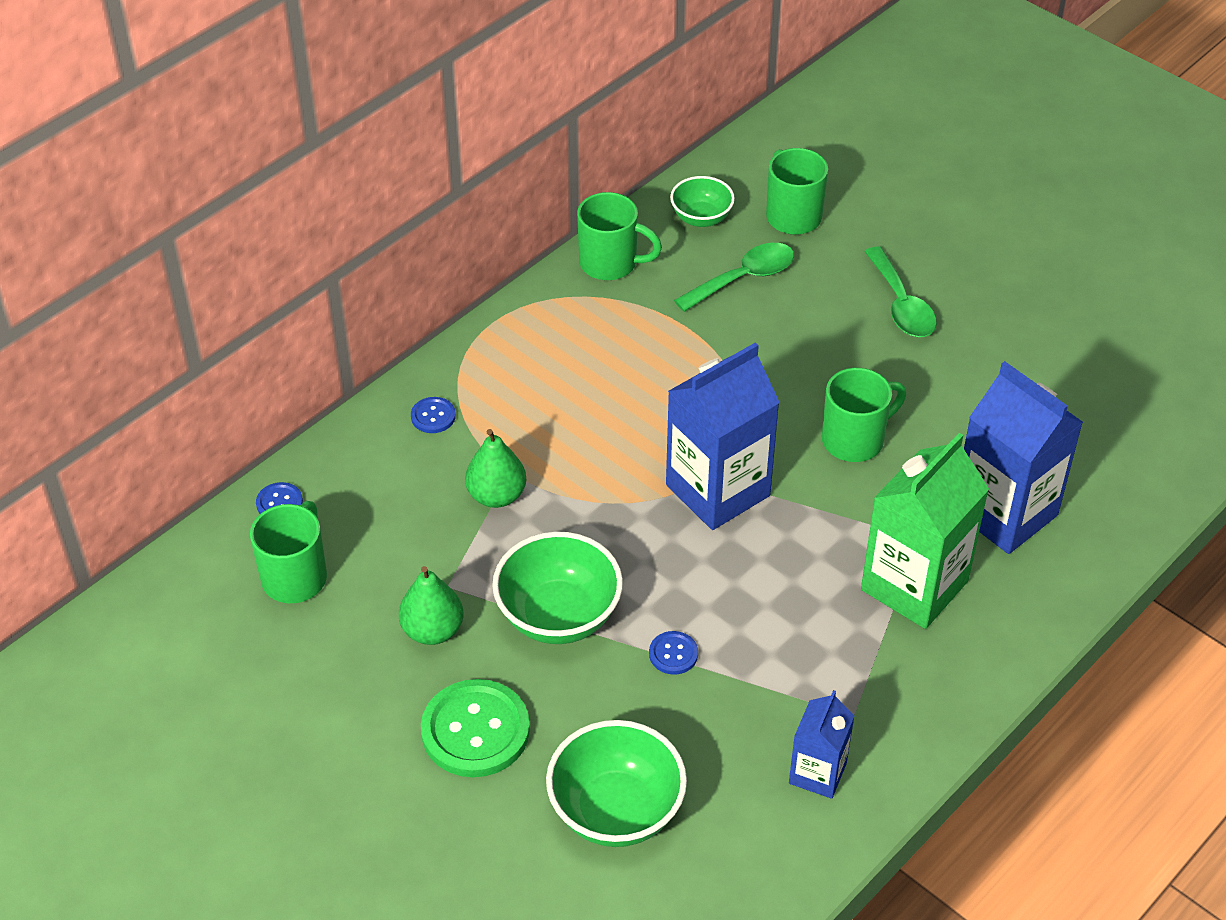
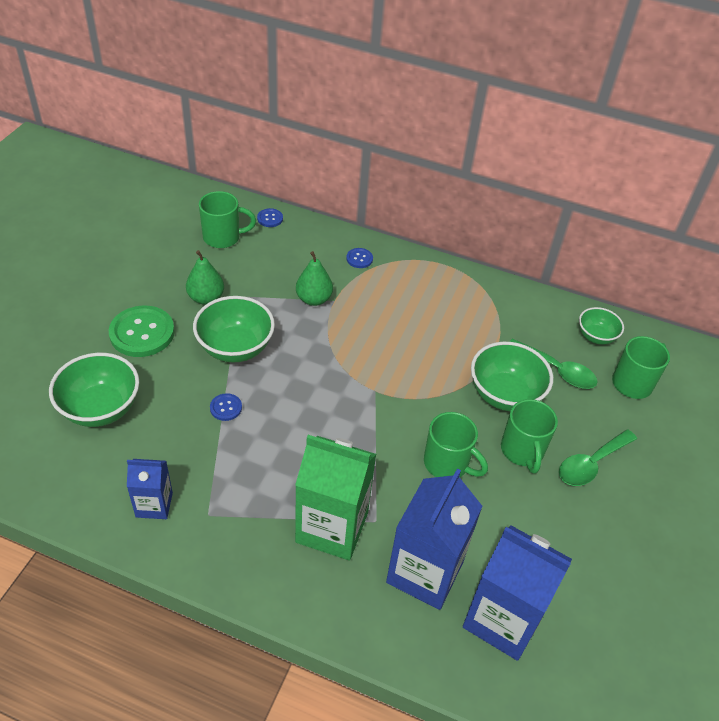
camera: 65 degrees right, 0 degrees up
green mug [577,192,662,280] -> green mug moved to [501,399,558,474]
blue carton [666,342,780,530] -> blue carton moved to [463,525,572,661]
none -> green bowl [471,342,553,411]

